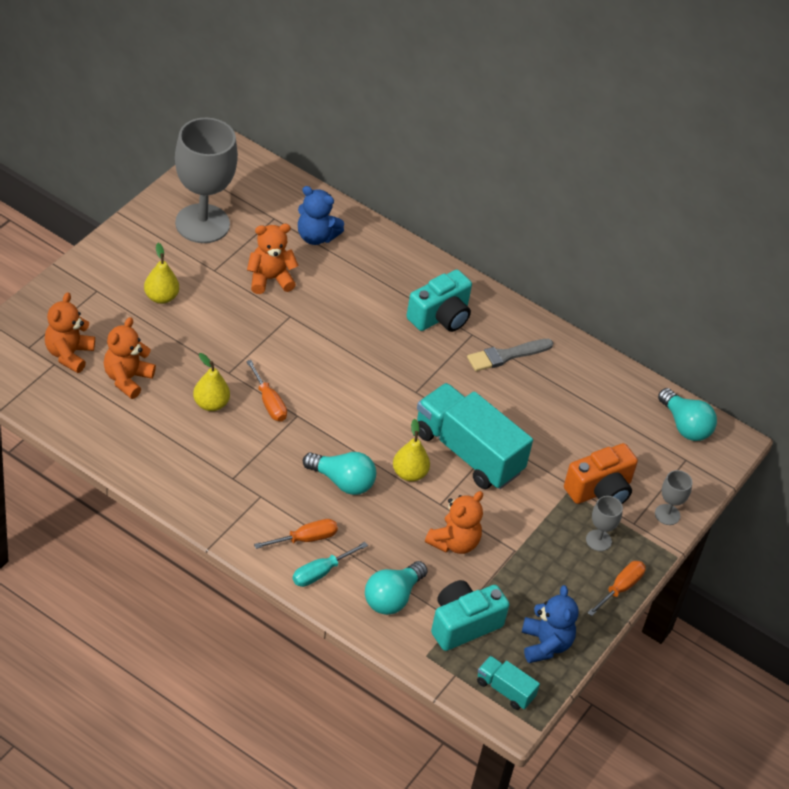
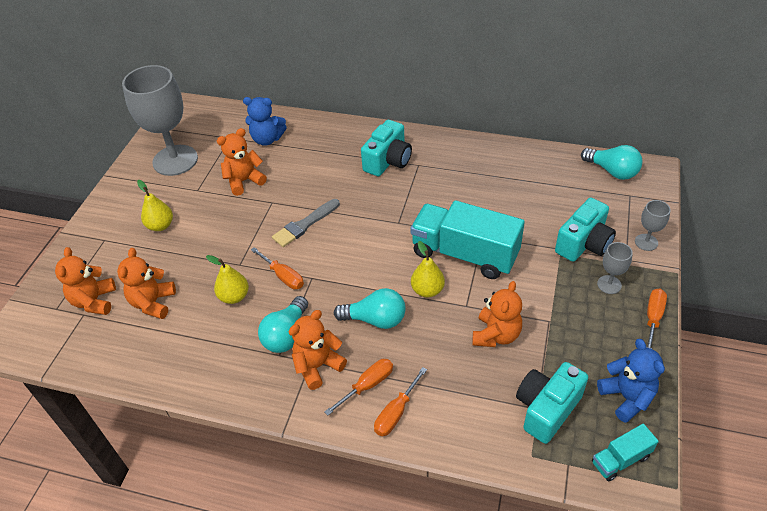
camera: 10 degrees left, 0 degrees up
turquoise screwdriver [293,542,368,587] -> orange screwdriver [374,367,427,436]
turquoise light bulb [365,561,428,615] -> turquoise light bulb moved to [258,296,308,353]
grey brush [467,339,553,371] -> grey brush moved to [272,199,340,247]
turquoise truck [477,656,540,710] -> turquoise truck turned 45 degrees counterclockwise [592,424,659,481]
orange camera [564,443,638,504] -> turquoise camera [555,198,616,262]
none -> orange teddy bear [289,310,347,390]

